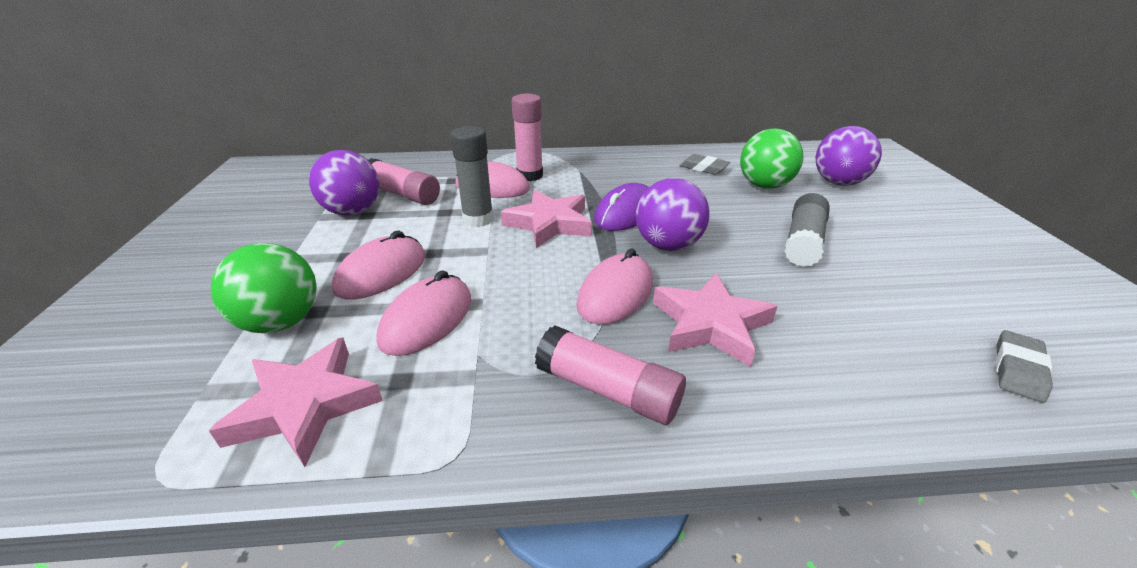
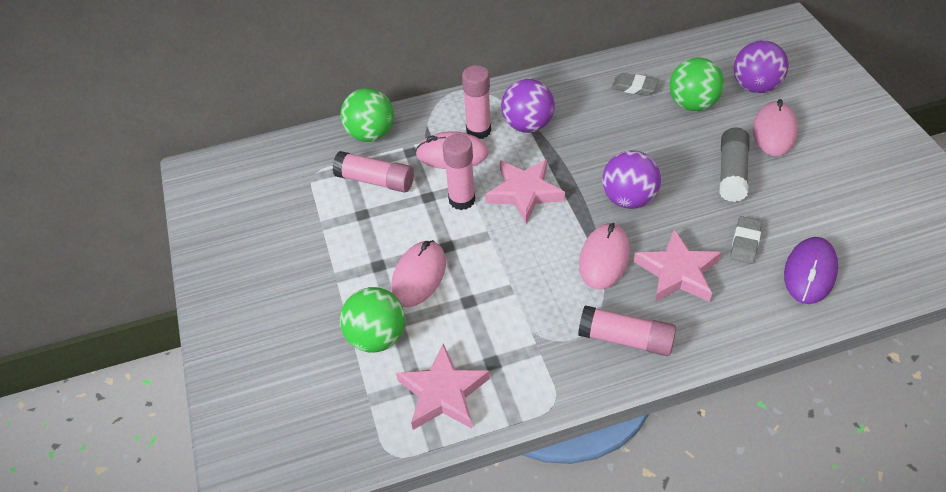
camera: 10 degrees left, 15 degrees up
purple ball [309,150,379,216] -> purple ball moved to [501,79,555,133]
pink mouse [376,270,471,356] -> pink mouse moved to [753,99,798,156]
grey glue stick [450,126,494,227] -> pink glue stick [443,134,475,210]
purple mouse [594,183,649,231] -> purple mouse moved to [784,237,838,304]
grey eraser [996,330,1053,403] -> grey eraser moved to [731,216,762,264]
none -> green ball [341,88,394,142]

